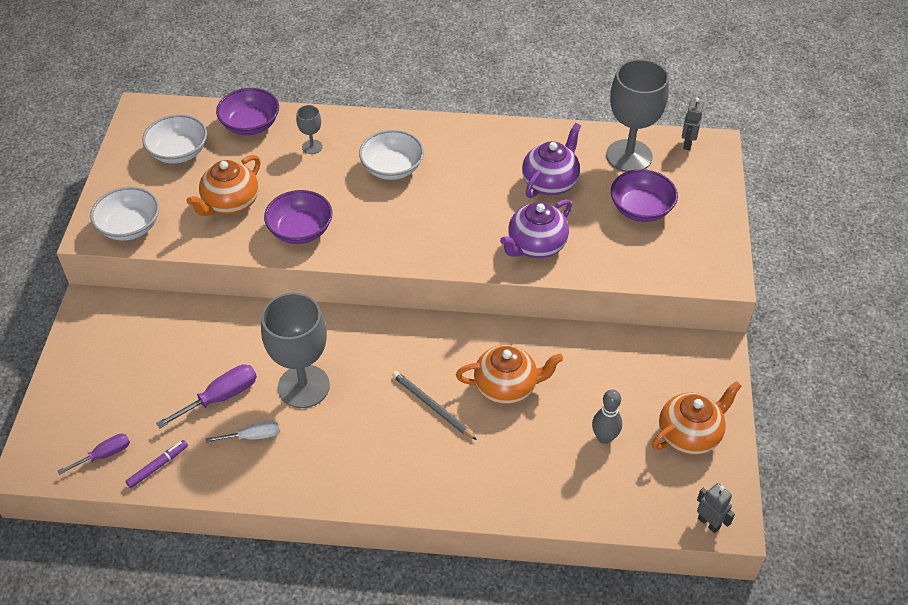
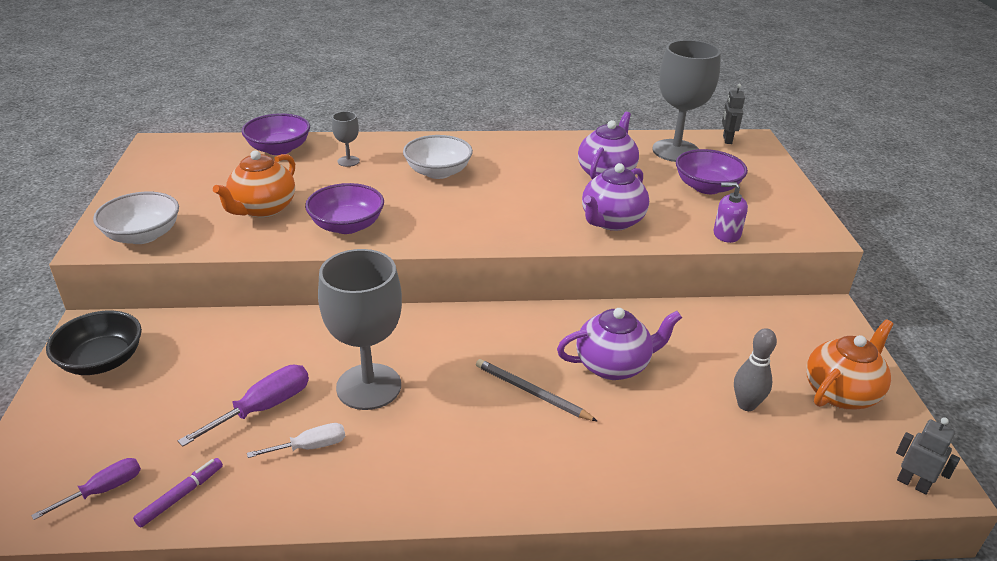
camera: 10 degrees left, 15 degrees down
white bowl [142,115,207,164] -> none
orange teapot [456,345,563,405] -> purple teapot [557,308,682,380]
none -> black bowl [46,311,142,375]
none -> purple soap dispenser [714,182,748,243]

